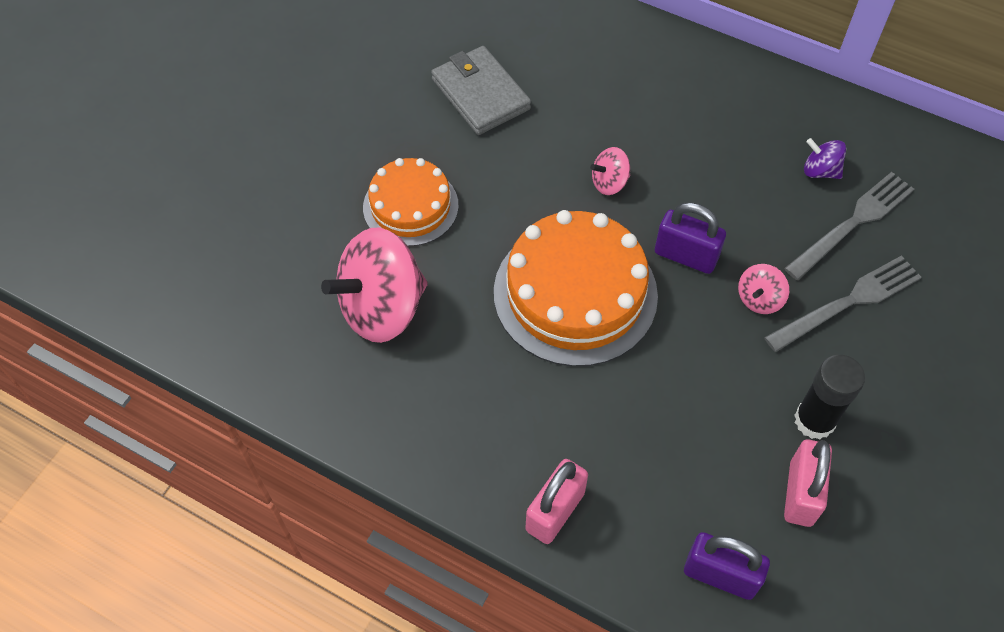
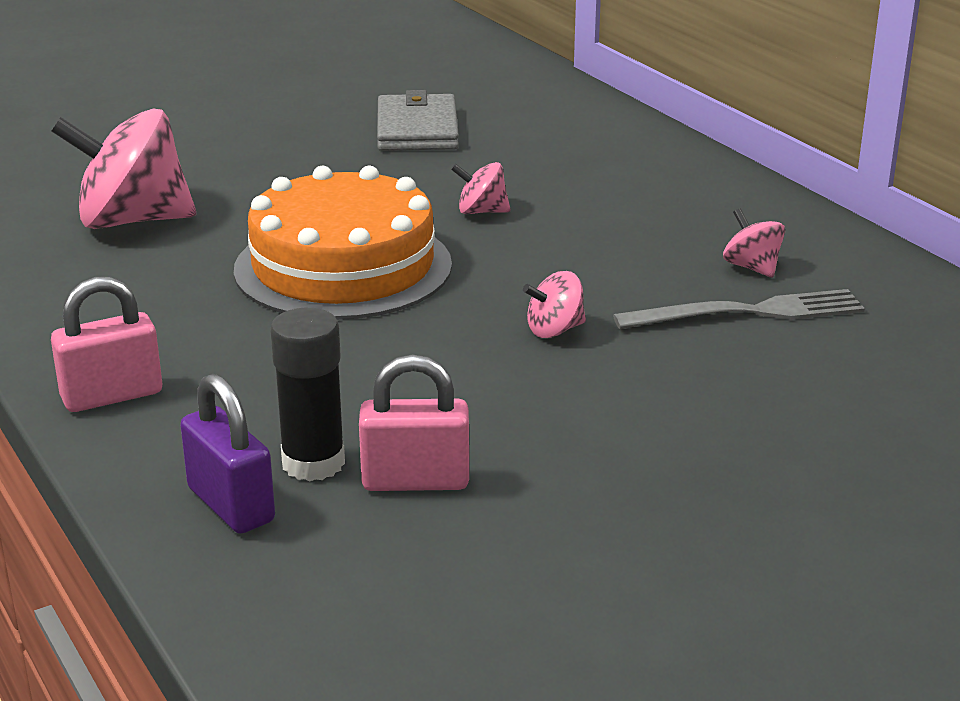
camera: 30 degrees right, 30 degrees down
orange cake [363,158,459,246] -> none
purple padlock [655,202,726,274] -> none
grey fork [764,255,922,352] -> none
pink padlock [784,440,832,527] -> pink padlock turned 45 degrees clockwise [359,354,469,491]
black glue stick [794,355,865,440] -> black glue stick moved to [270,308,345,481]
purple spinning top [804,138,846,179] -> pink spinning top [723,208,785,278]

